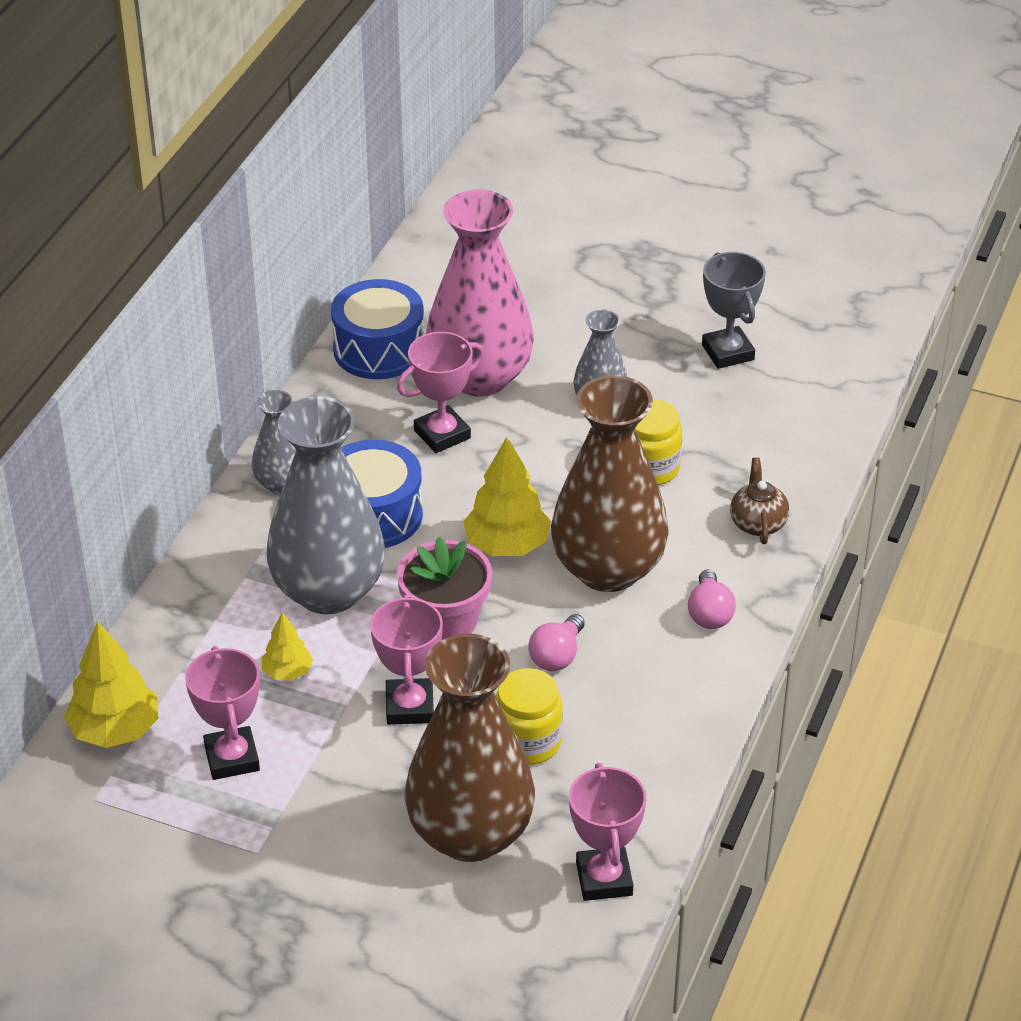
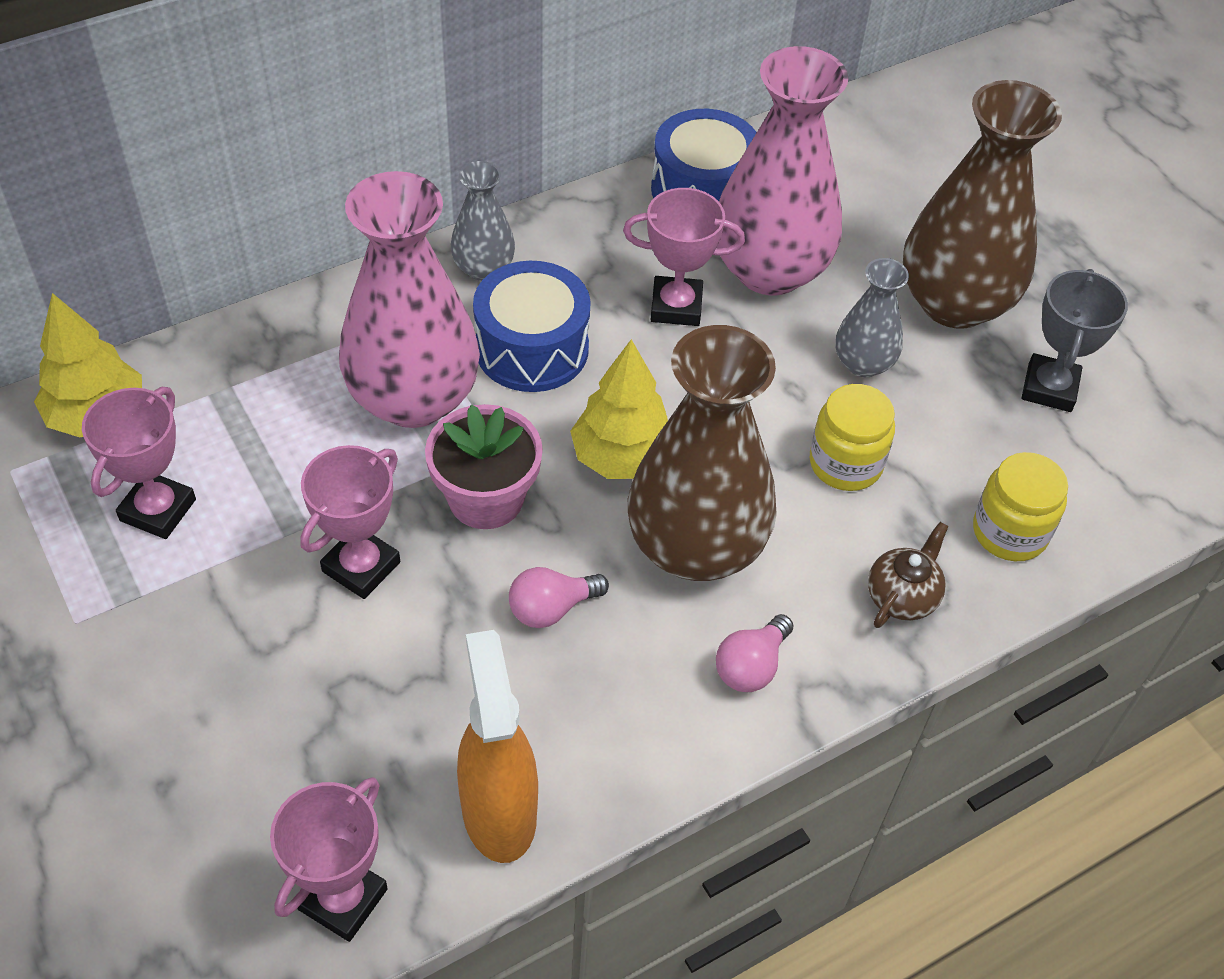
camera: 35 degrees right, 10 degrees up
yellow tree [262,612,313,681] -> none
grey vase [266,396,385,614] -> pink vase [339,171,480,428]
brown vase [405,634,535,862] -> brown vase moved to [903,80,1062,329]
yellow jar [495,668,563,765] -> yellow jar moved to [973,452,1068,561]
none -> orange spray bottle [457,630,538,863]

